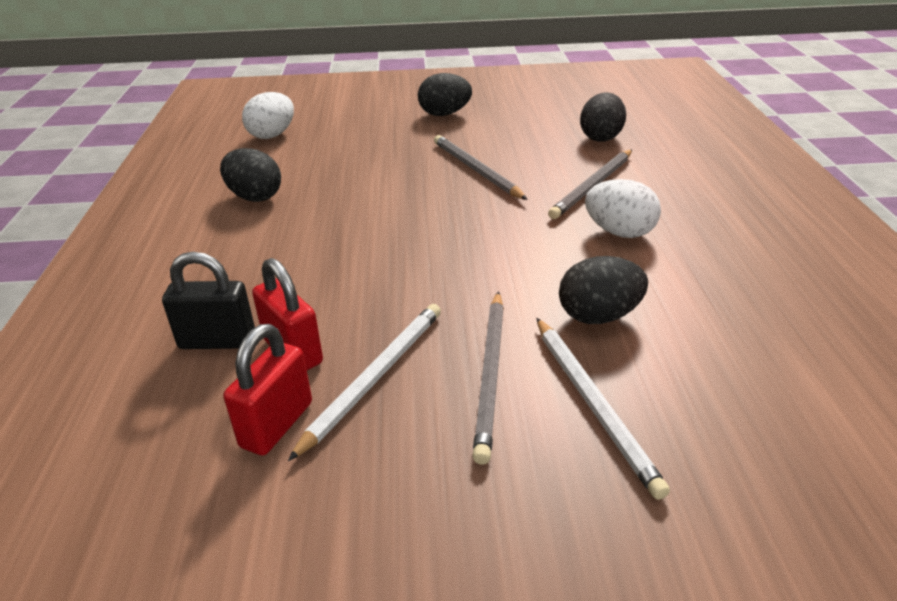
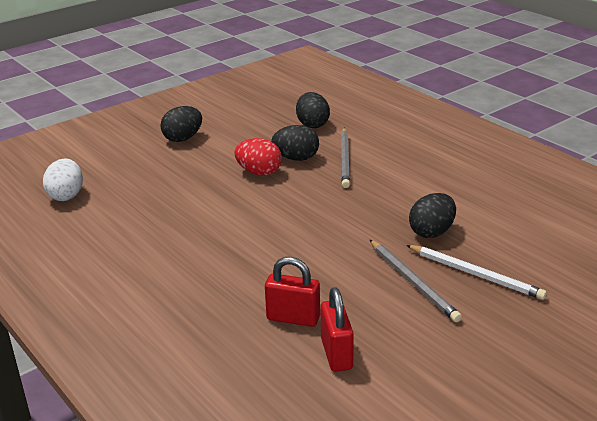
camera: 35 degrees left, 5 degrees down
black padlock [162,252,255,349] -> none
black egg [220,148,281,202] -> black egg moved to [271,125,319,161]
white pencil [288,304,441,461] -> none
grey pencil [434,135,528,200] -> red egg [234,138,282,176]
white egg [585,179,661,238] -> none

